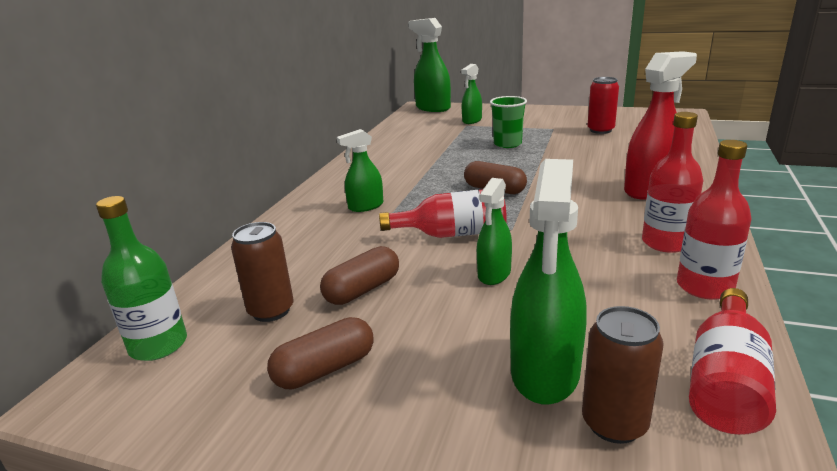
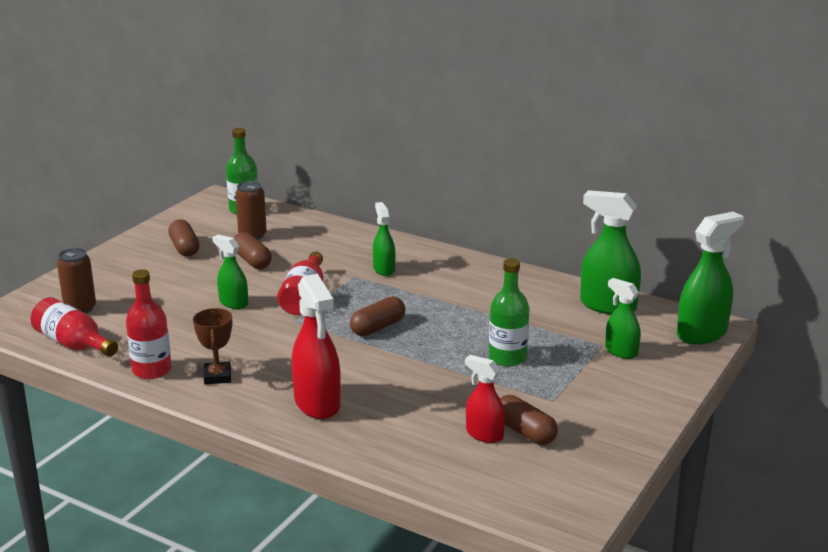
camera: 100 degrees right, 0 degrees up
green cup [490,96,527,148] -> green bottle [489,258,529,367]
green spray bottle [510,159,587,405] -> green spray bottle moved to [580,190,641,315]
red can [587,77,619,134] -> brown capsule [500,395,558,445]
red bottle [642,112,703,253] -> brown trophy [193,308,232,385]
none -> red spray bottle [465,355,505,443]

